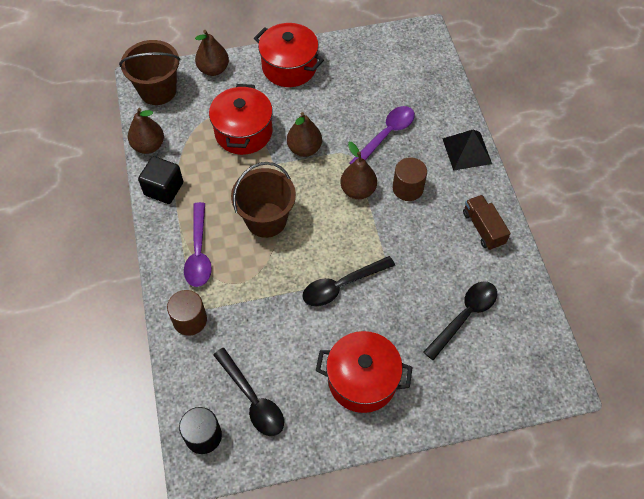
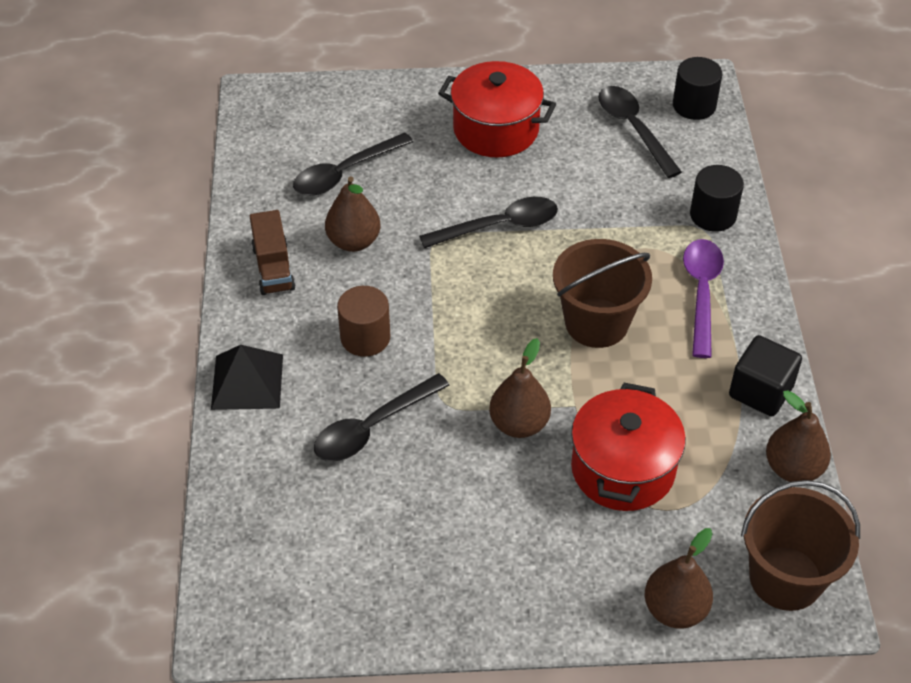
camera: 170 degrees left, 10 degrees down
brown cylinder [167,290,207,336] -> black cylinder [690,165,744,232]
red pot [254,23,324,87] -> none
brown pear [340,142,377,199] -> brown pear moved to [325,176,380,252]
purple spoon [350,106,415,164] -> black spoon [314,373,450,461]

